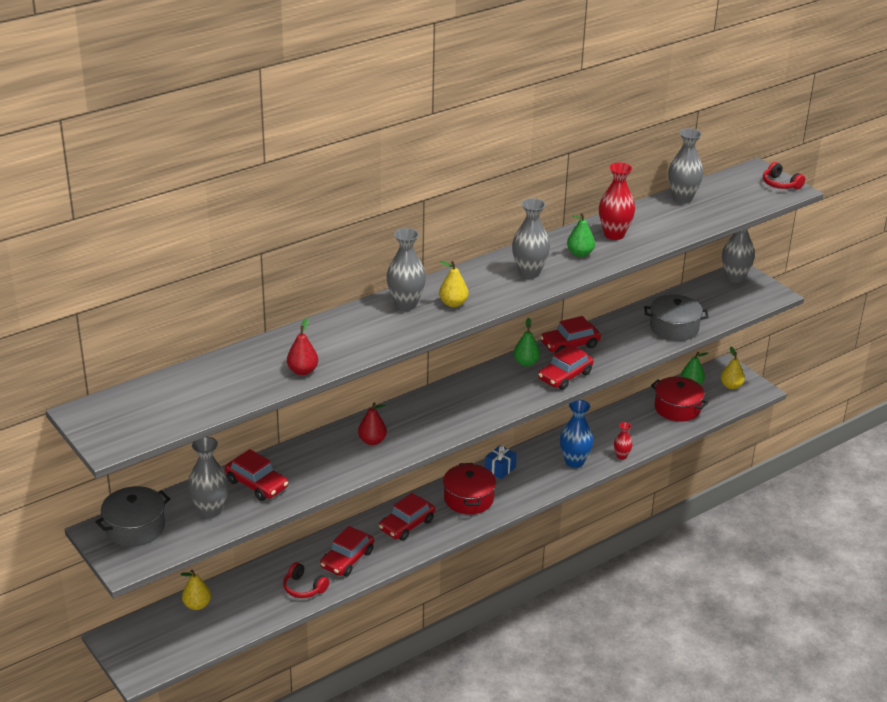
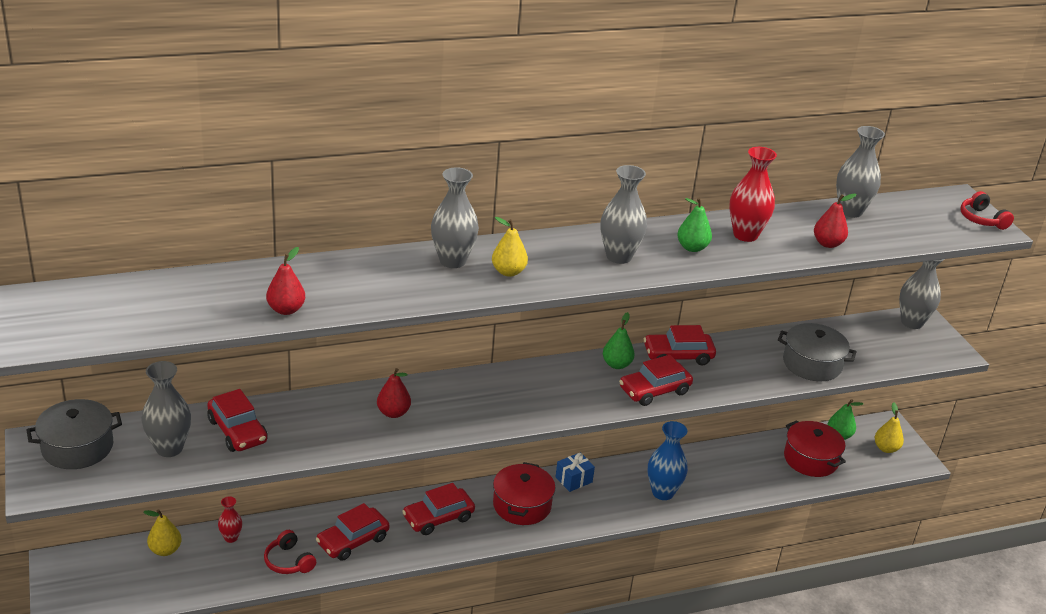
camera: 15 degrees right, 0 degrees up
red vase [614,422,633,460] -> red vase moved to [218,496,242,543]
none -> red pear [814,194,857,248]

